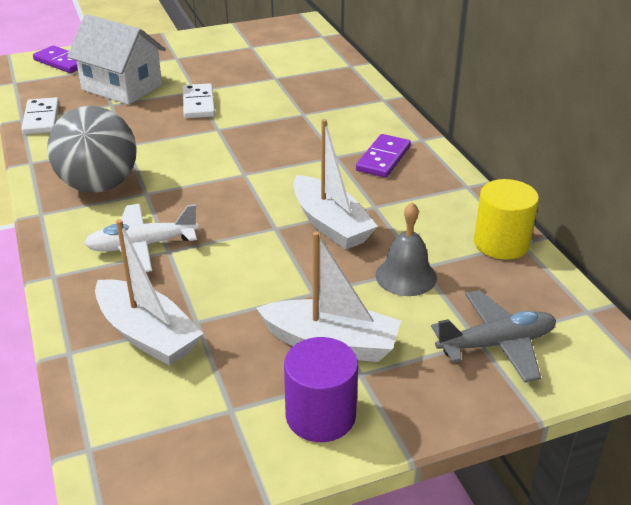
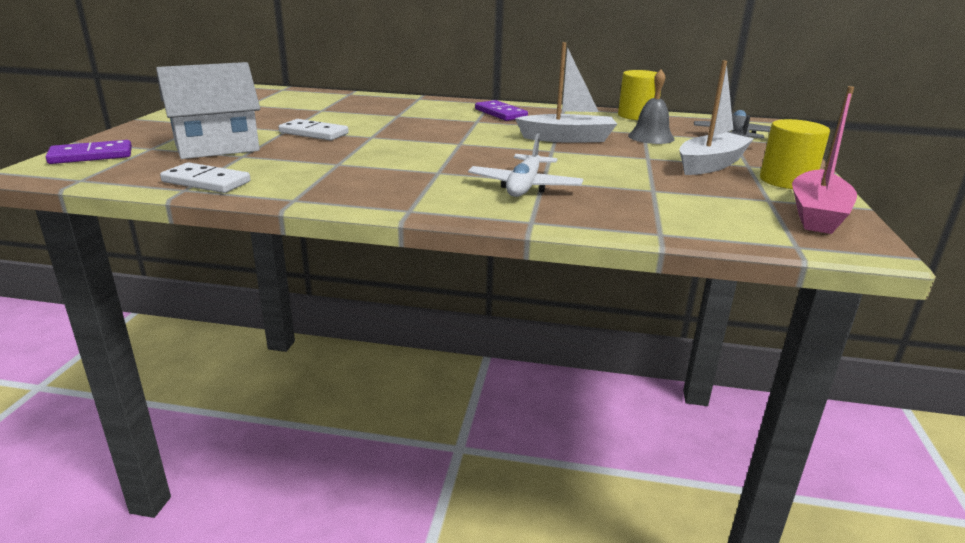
camera: 60 degrees left, 10 degrees down
grey ball [47,106,136,193] -> none
white boat [95,219,203,366] -> none
purple cylinder [284,337,358,442] -> yellow cylinder [760,119,830,189]
none -> pink boat [792,86,857,234]

